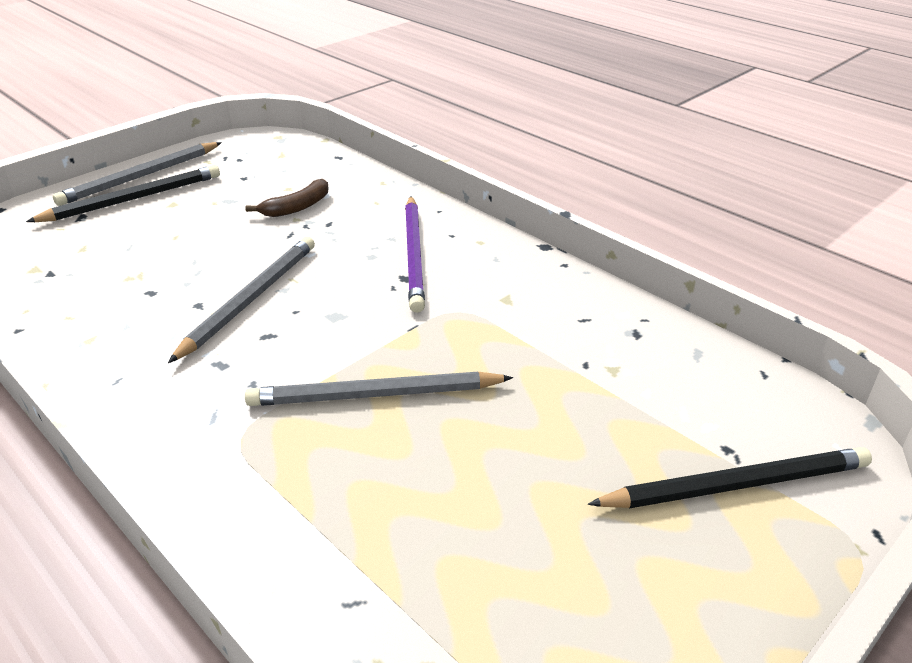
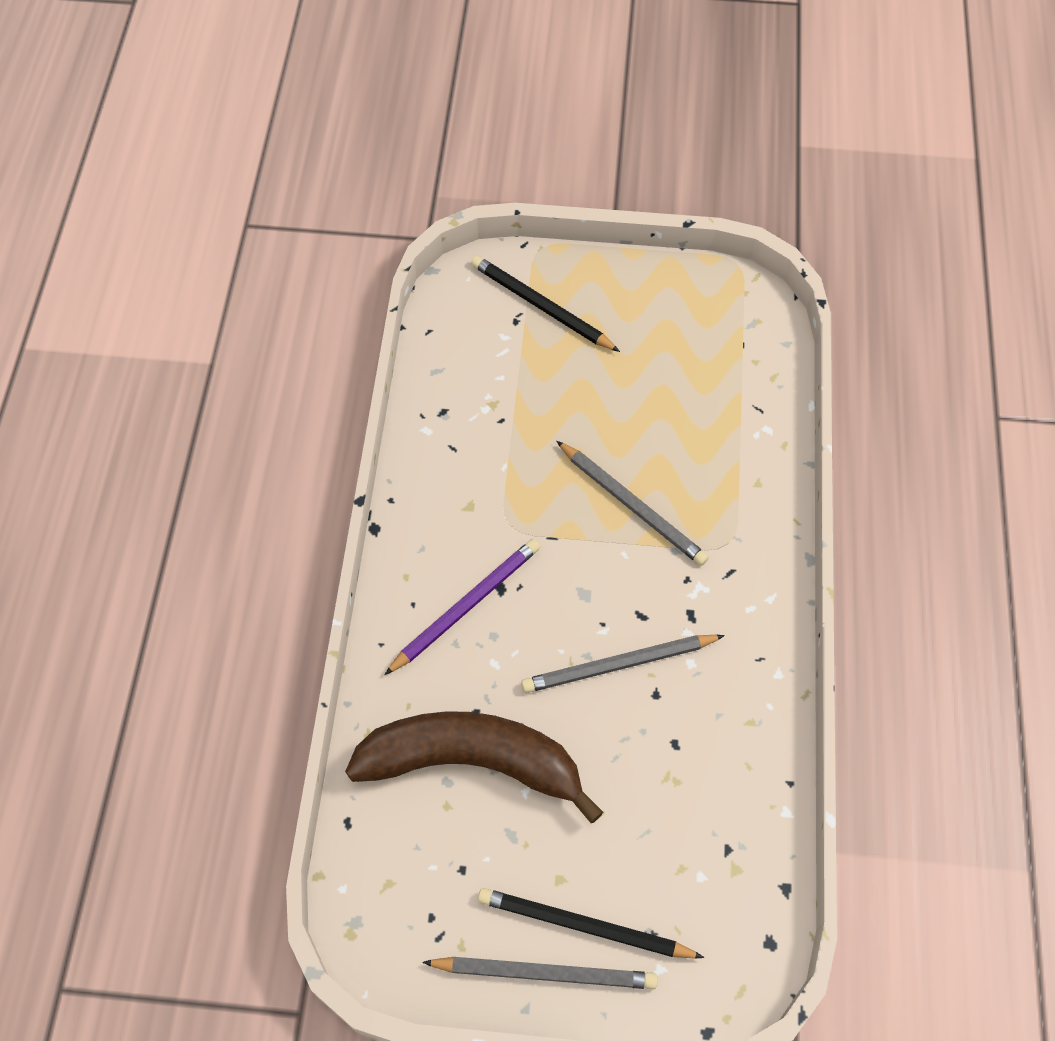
camera: 130 degrees left, 25 degrees up
brown banana [246,179,328,217] -> brown banana [345,711,603,823], size x2.43

